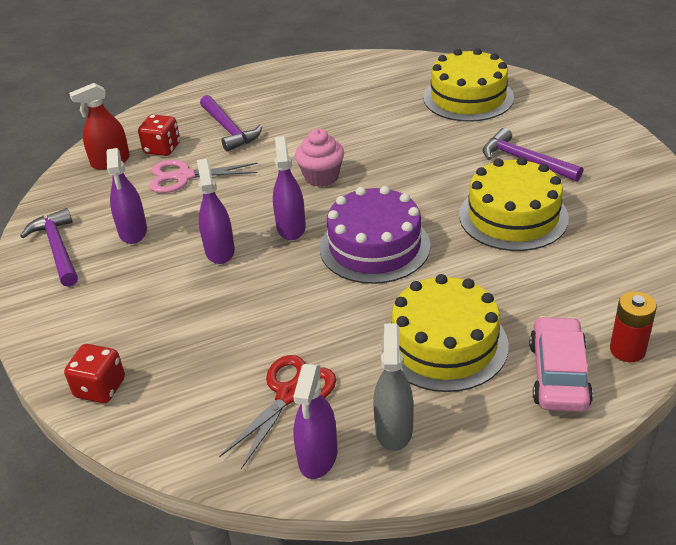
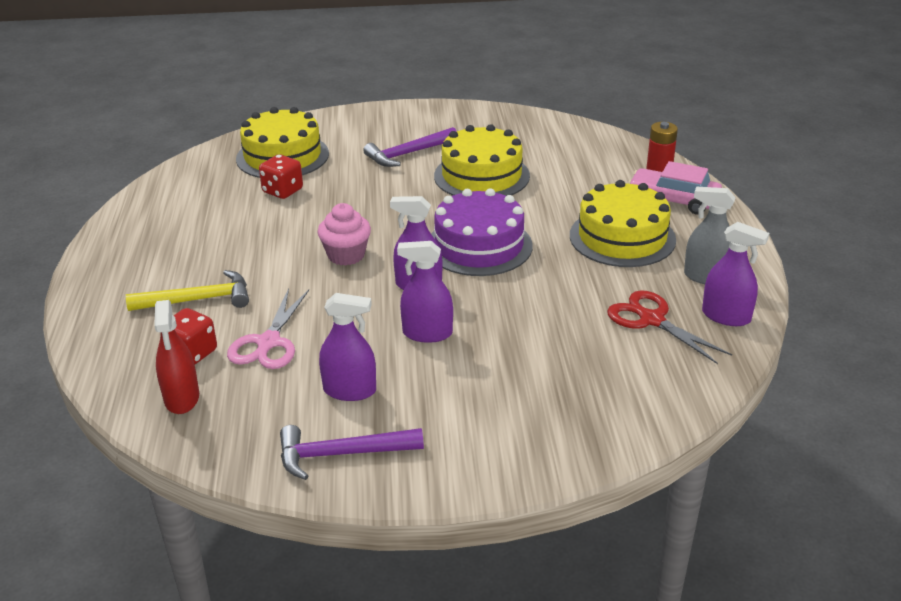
camera: 75 degrees left, 5 degrees down
red dice [64,344,125,403] -> red dice moved to [259,154,303,199]
purple hammer [200,95,263,152] -> yellow hammer [126,270,249,311]

